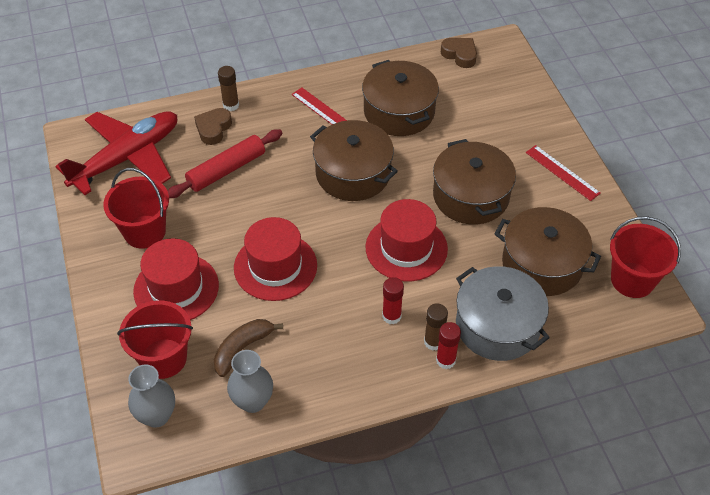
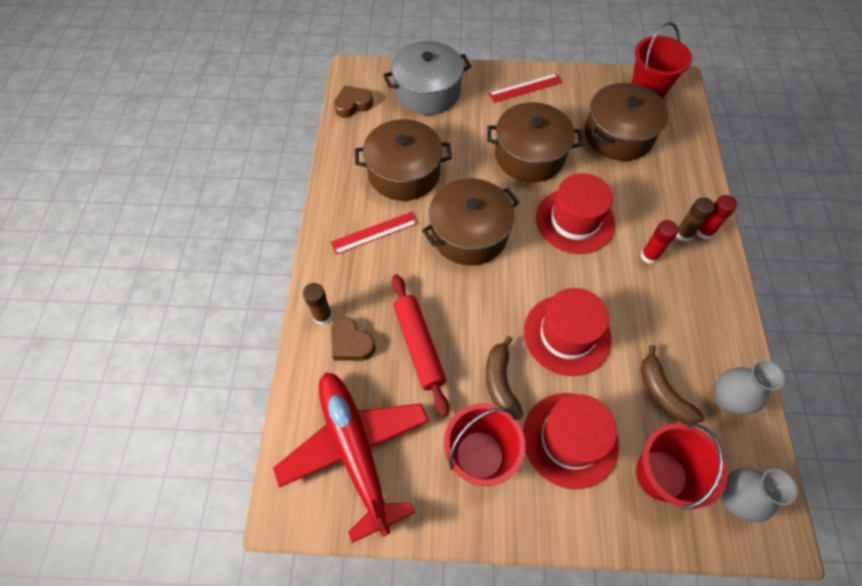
camera: 70 degrees left, 10 degrees up
grey pot [456,266,550,361] -> grey pot moved to [383,41,471,115]
none -> brown banana [486,336,523,419]

